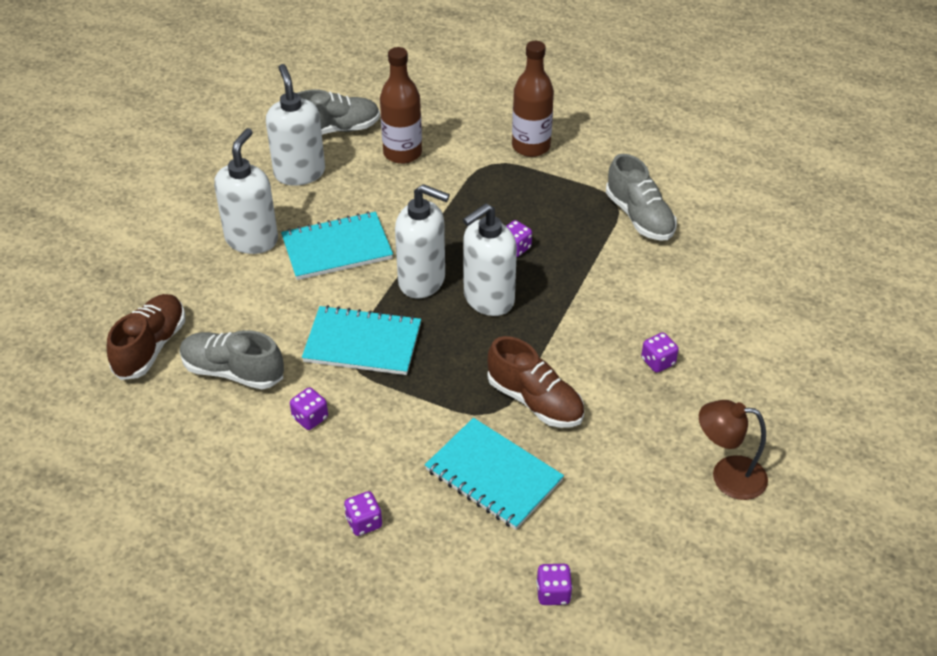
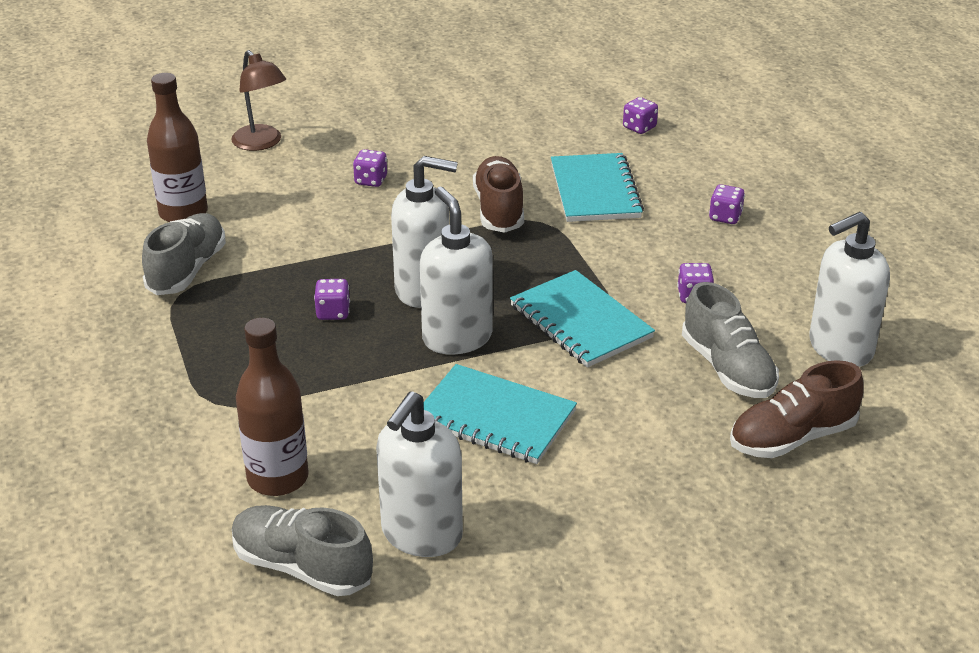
camera: 135 degrees left, 10 degrees down
white soap dispenser [214,128,278,254] -> white soap dispenser moved to [809,212,890,367]
brown bottle [512,41,554,157] -> brown bottle moved to [147,73,208,222]
brown lamp [699,400,768,500] -> brown lamp moved to [231,50,286,151]

